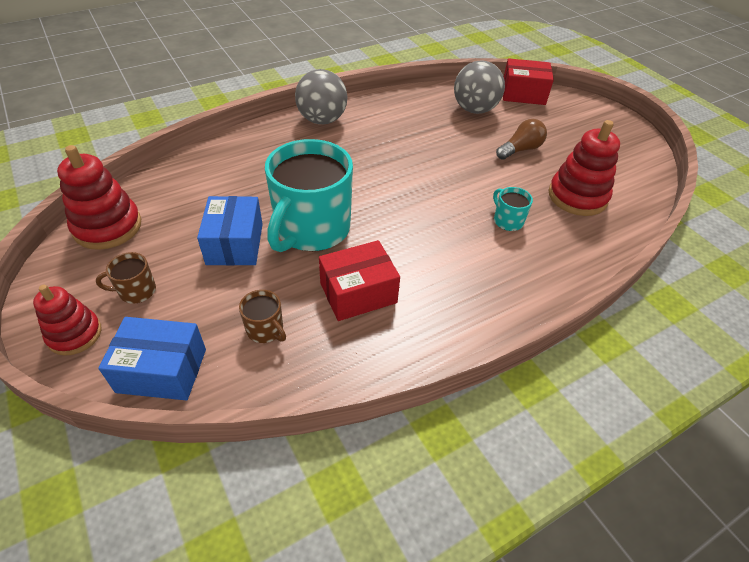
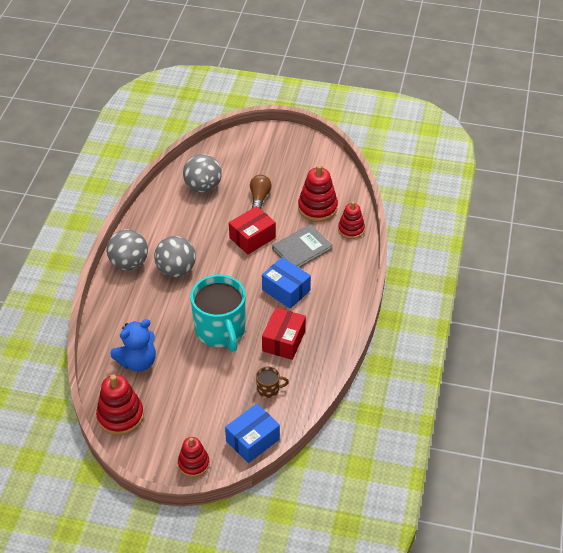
camera: 45 degrees left, 0 degrees up
brown mug [96,252,156,304] -> none
blue box [197,196,263,266] -> blue box moved to [262,257,311,309]
turquoise mug [493,187,533,231] -> grey book [272,224,333,268]
red box [503,58,554,105] -> red box moved to [229,206,276,254]
none -> blue teddy bear [111,319,156,372]
none -> grey ball [154,236,196,277]
none -> red stacking toy [338,201,365,239]

